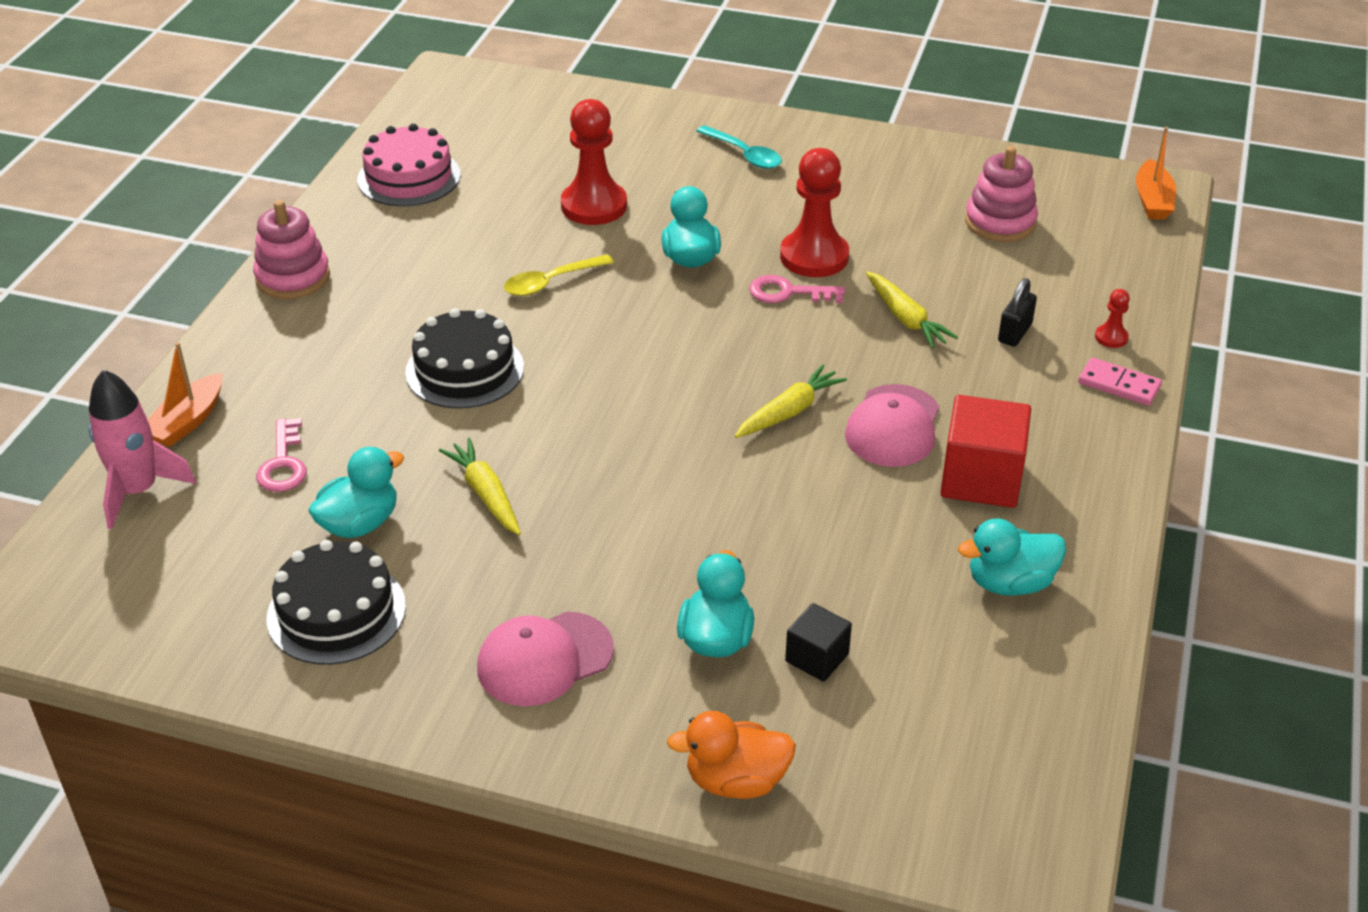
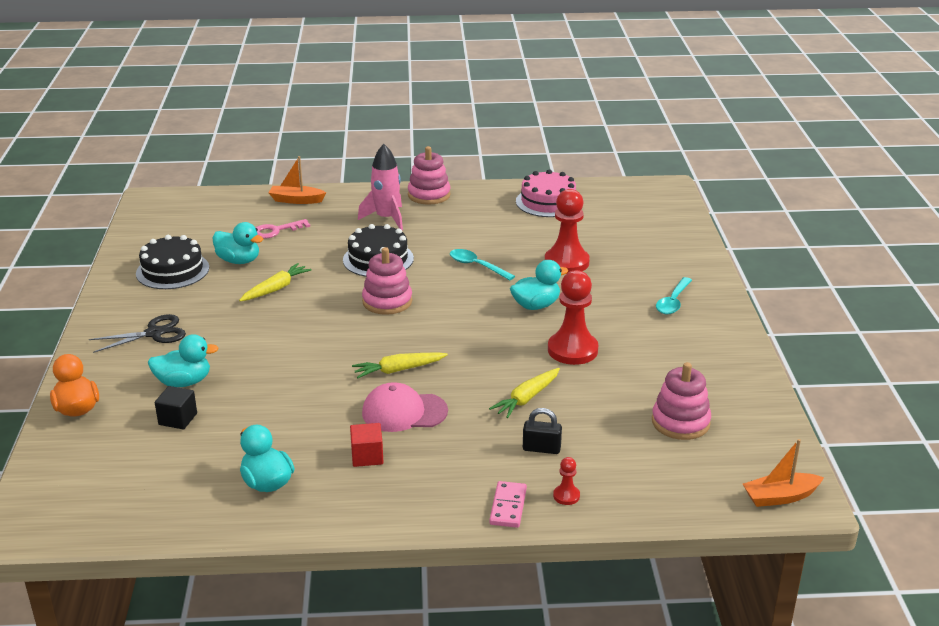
camera: 70 degrees right, 10 degrees down
pink rocket [89,369,196,529] -> pink rocket moved to [358,144,403,230]
pink cap [477,612,614,706] -> black scissors [89,314,186,353]
yellow spoon [504,254,614,296] -> turquoise spoon [450,249,515,281]
yellow carrot [735,364,847,438] -> yellow carrot turned 135 degrees clockwise [352,352,448,378]
pink key [749,275,845,303] -> none
red cube [940,395,1031,508] -> red cube [350,423,383,467], size x0.57
none -> pink stacking toy [362,247,412,315]

